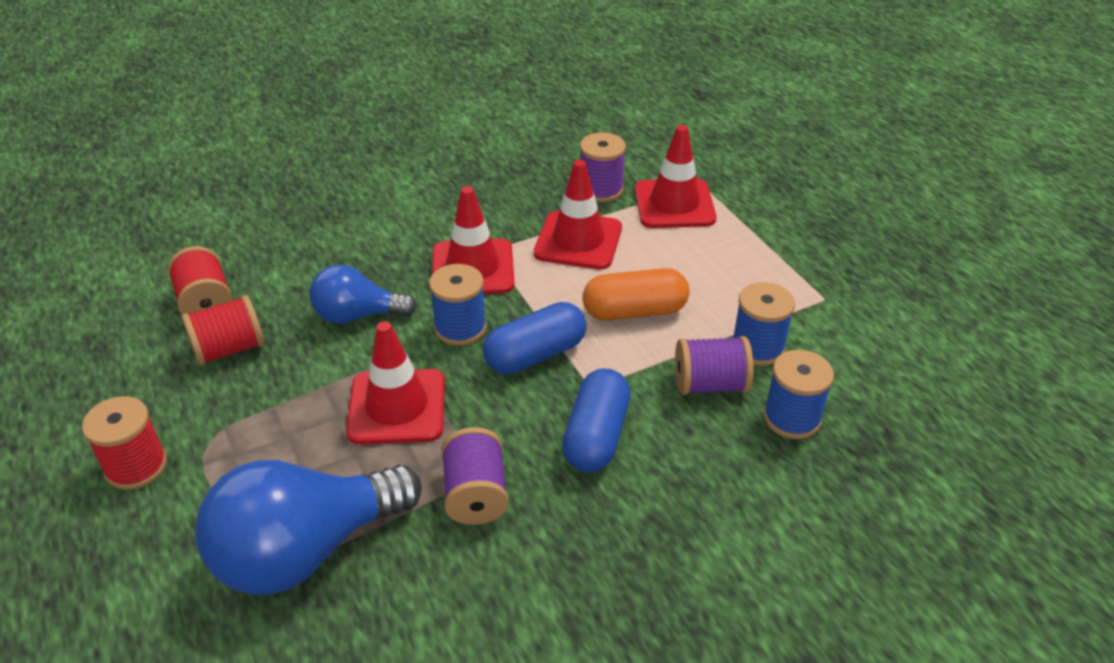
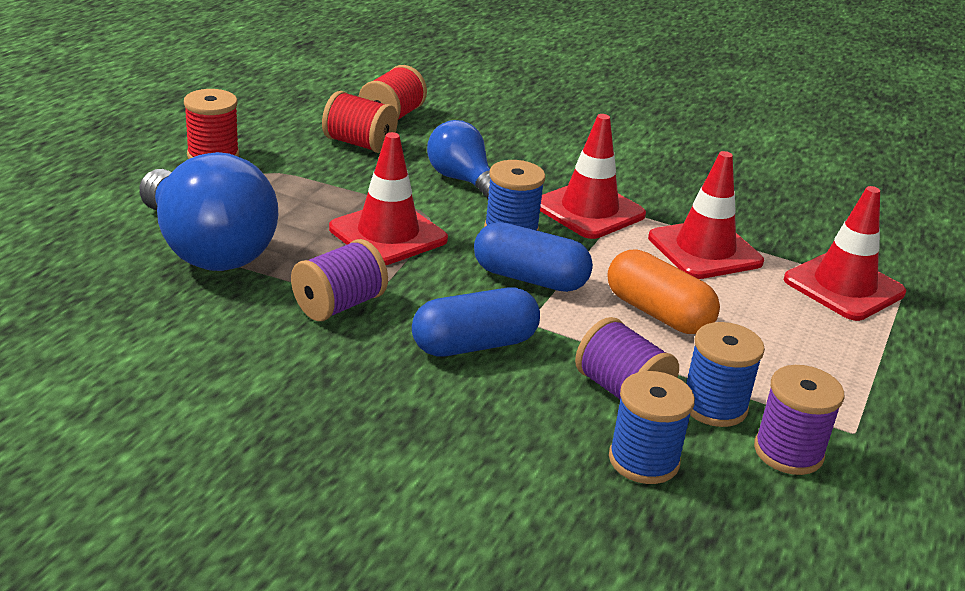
camera: 50 degrees right, 10 degrees down
blue light bulb [195,460,422,595] -> blue light bulb turned 150 degrees counterclockwise [139,152,279,271]
purple spool [580,132,626,202] -> purple spool moved to [754,365,844,475]

